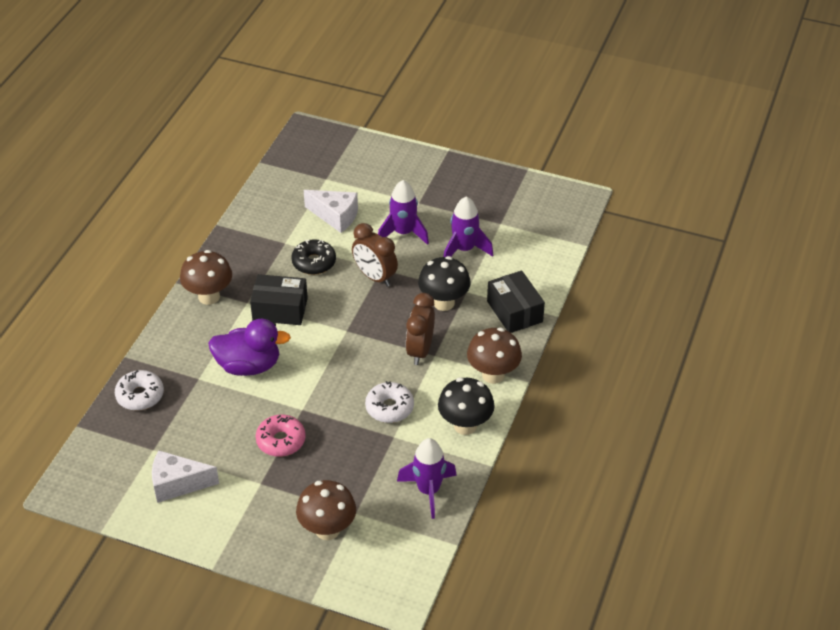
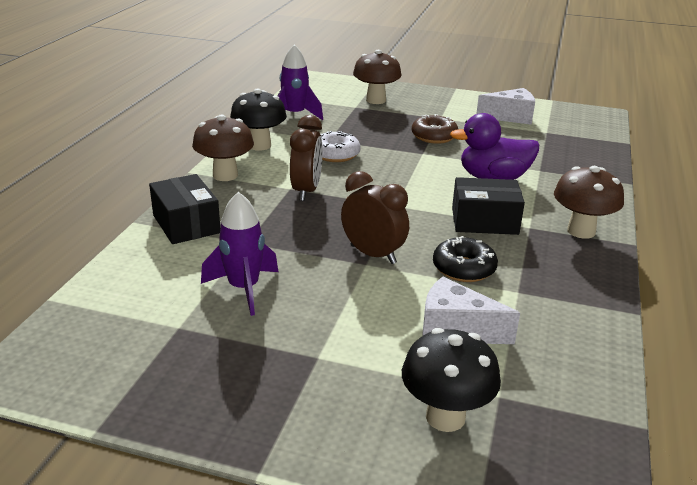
camera: 175 degrees right, 15 degrees down
white donut [115,370,164,411] -> none
pink donut [256,415,306,457] -> brown donut [412,114,458,144]
purple rocket [378,180,429,245] -> none
black mushroom [418,256,471,311] -> black mushroom moved to [402,328,501,432]

